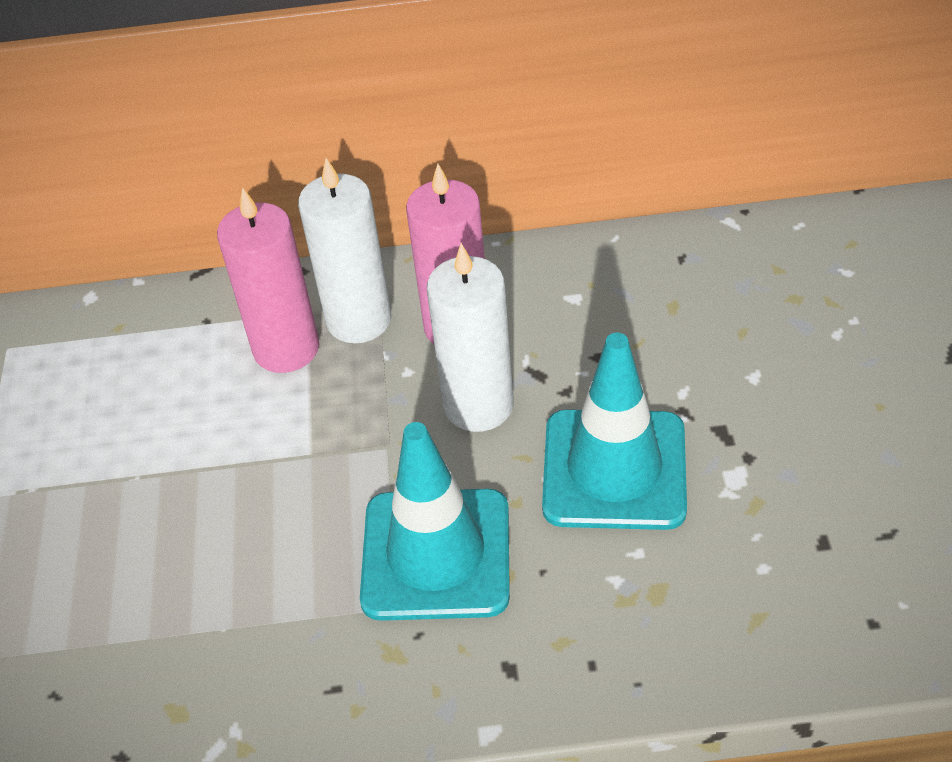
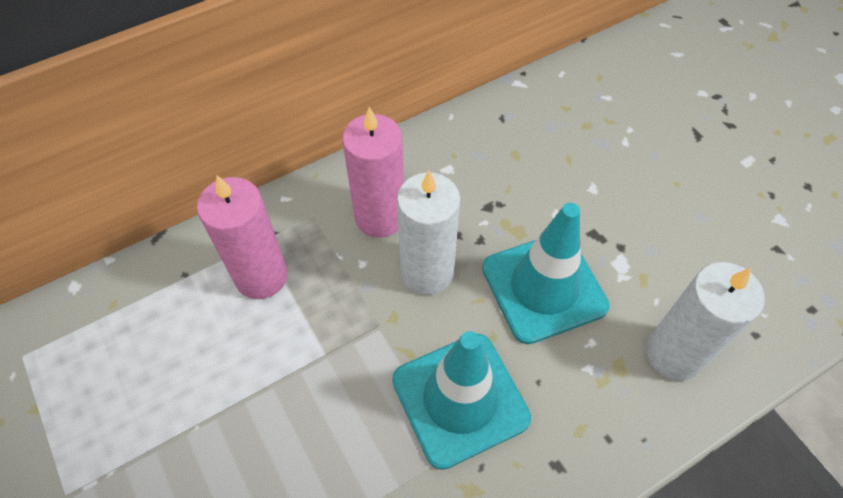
camera: 30 degrees left, 10 degrees up
white candle [298,158,391,343] -> white candle moved to [646,262,765,381]

